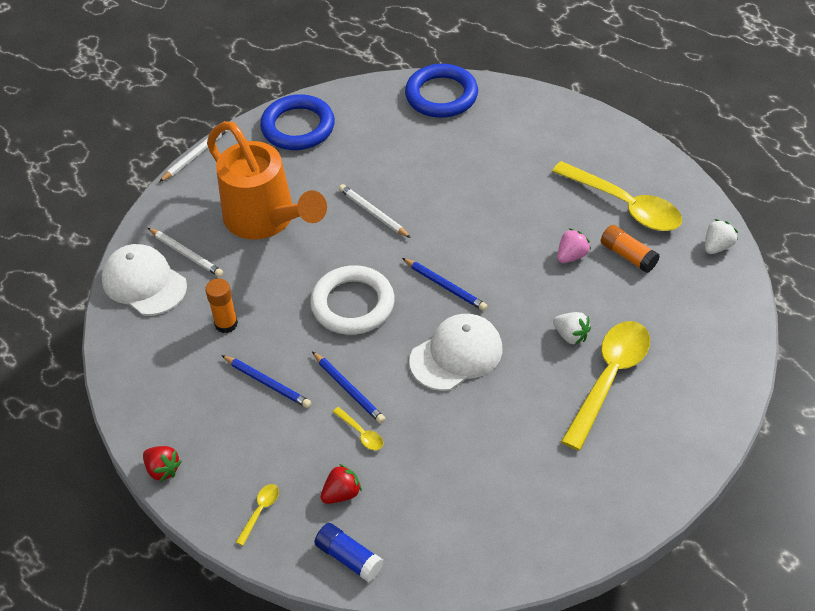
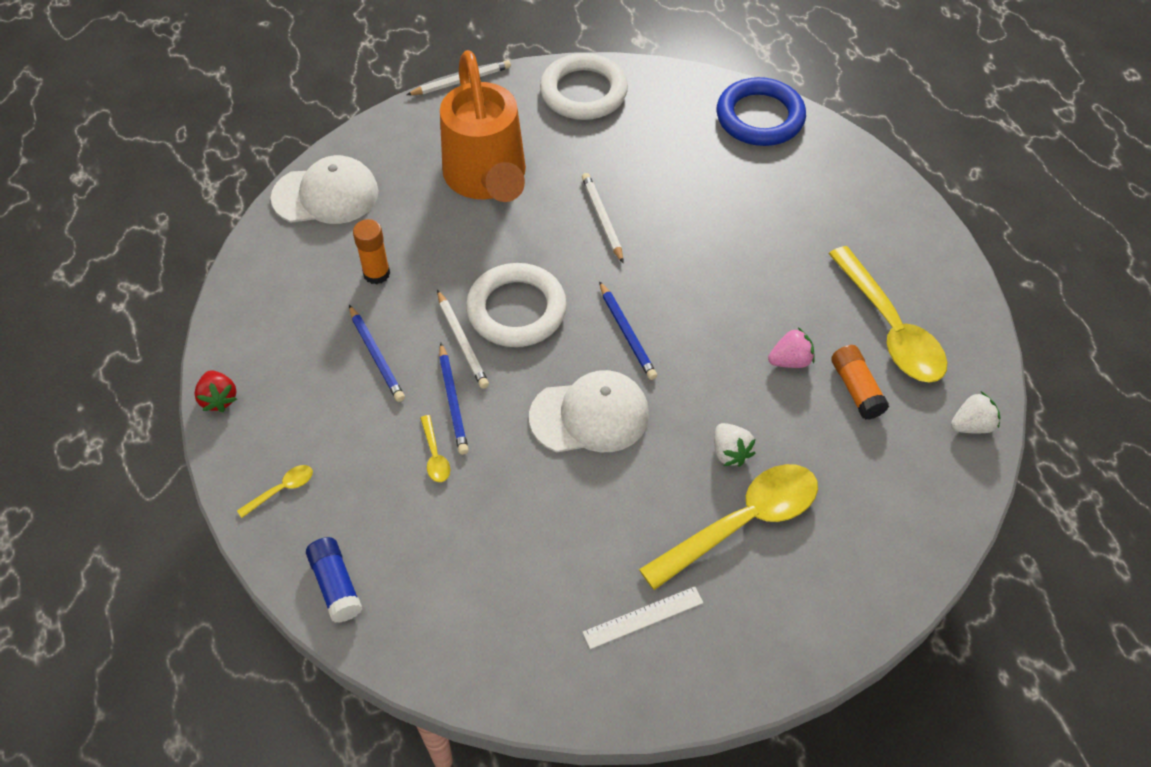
camera: 25 degrees right, 5 degrees up
white cap [102,244,187,316] -> white cap turned 105 degrees clockwise [271,155,379,224]
white pencil [148,228,223,277] -> white pencil moved to [437,290,489,389]
blue ring [260,94,335,150] -> white ring [540,53,628,120]
red strawberry [321,464,362,504] -> none
none -> white ruler [583,587,703,649]

